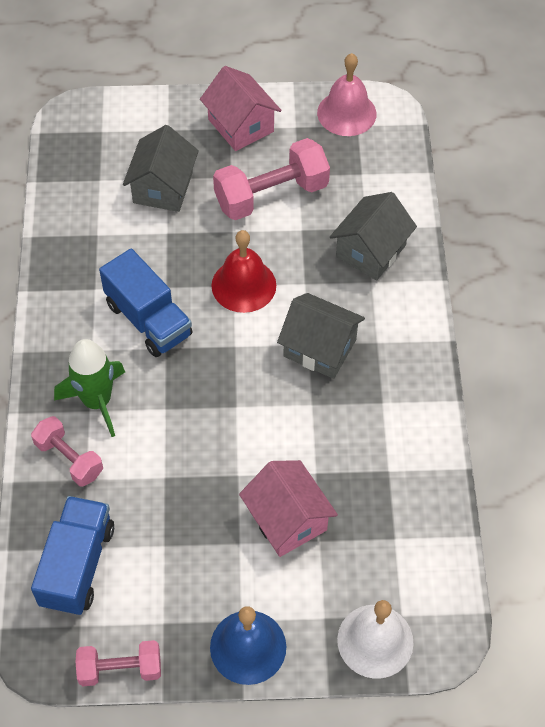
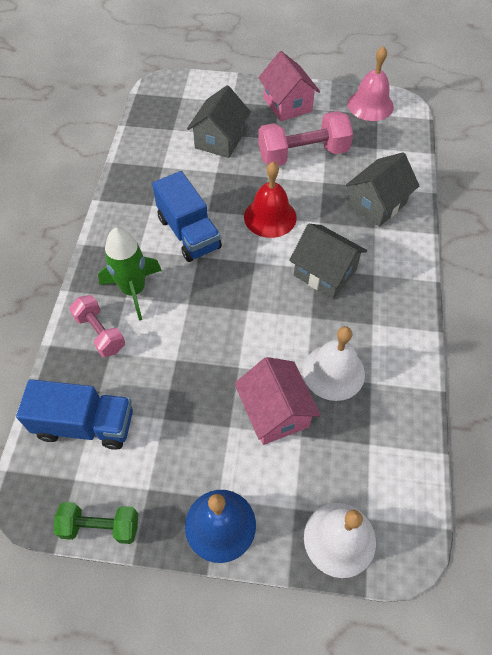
camera: 10 degrees right, 0 degrees up
blue truck [31,496,114,615] -> blue truck turned 75 degrees clockwise [16,379,133,450]
pink dumbbell [76,640,161,686] -> green dumbbell [54,502,138,544]
none -> white bell [303,326,365,401]

